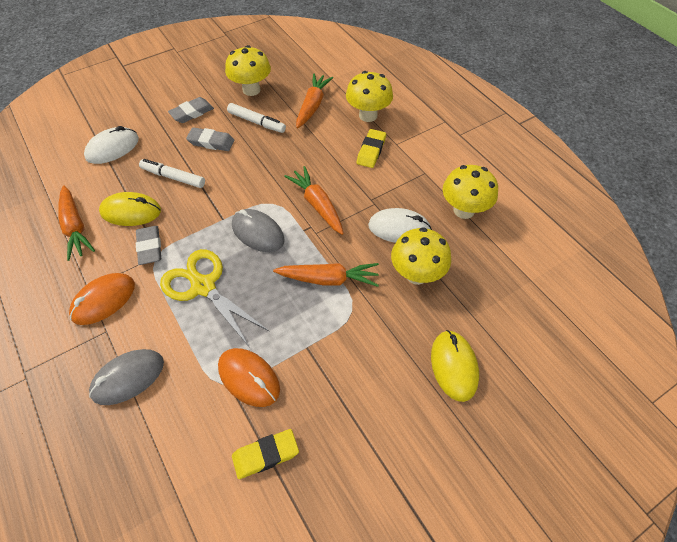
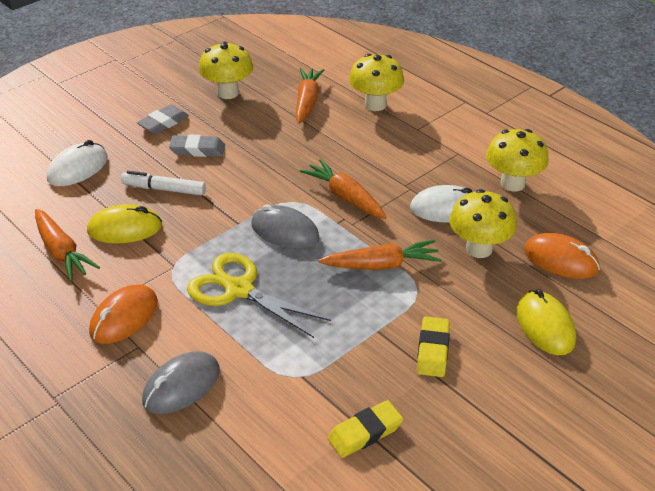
camera: 10 degrees left, 15 degrees down
grey eraser [136,226,161,265] -> none
orange mouse [218,348,280,407] -> orange mouse moved to [524,233,600,279]
white marker [227,103,286,133] -> none
yellow eraser [357,129,386,168] -> yellow eraser moved to [417,316,450,377]

